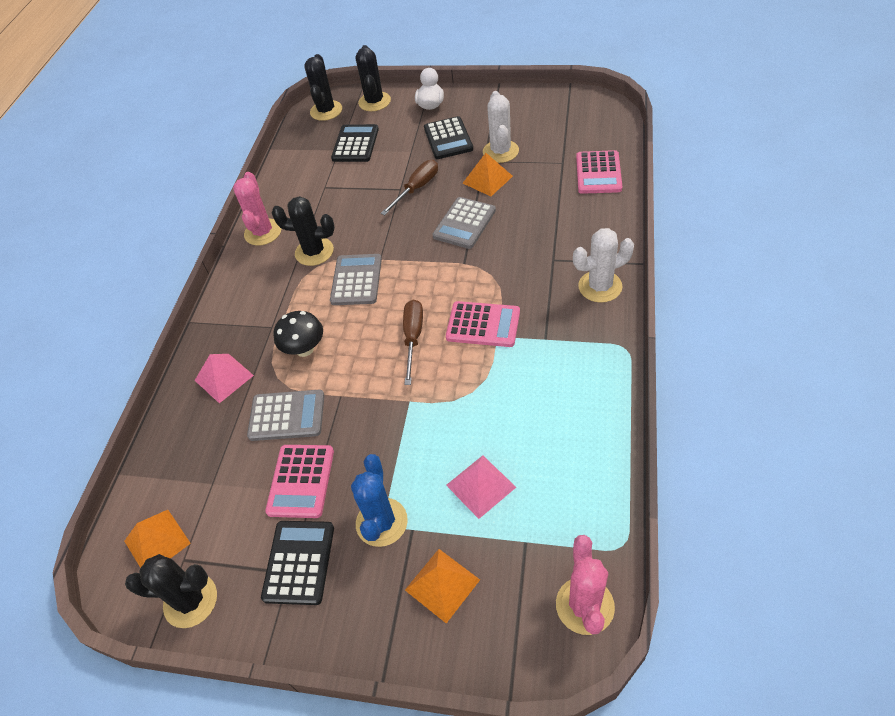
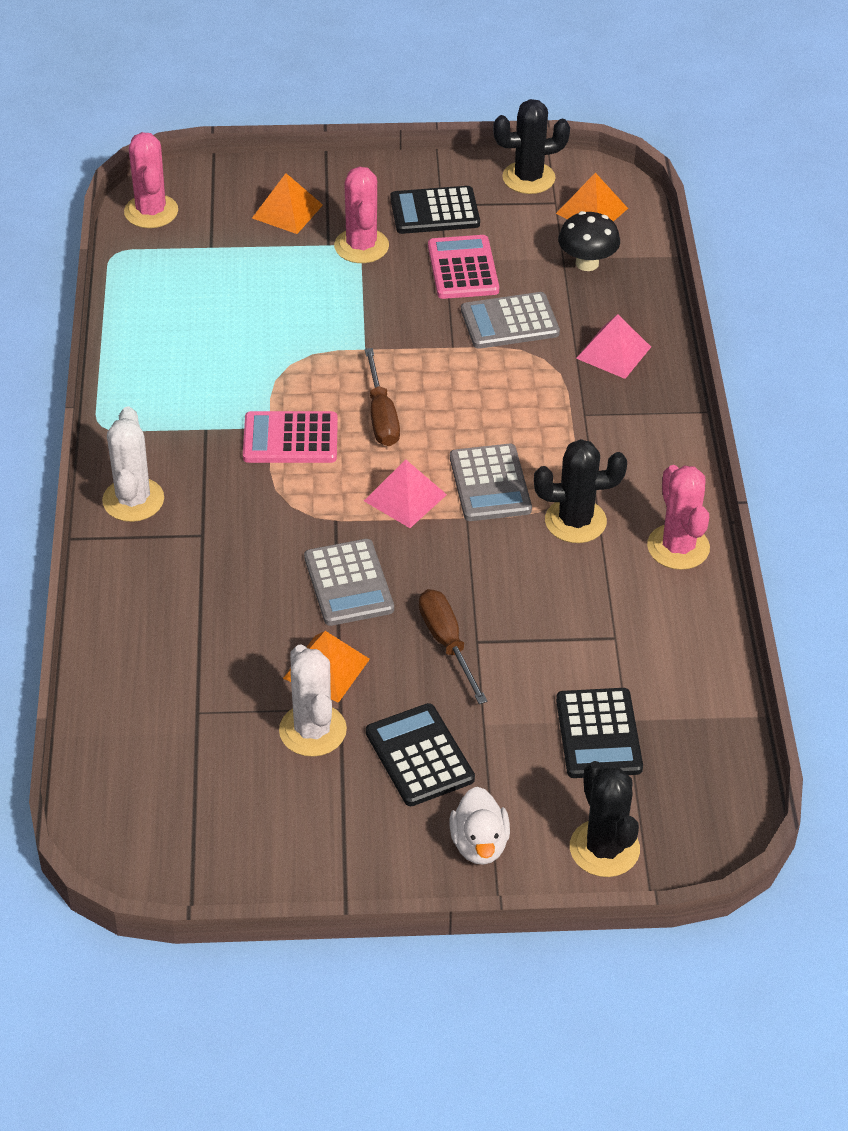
camera: 160 degrees right, 5 degrees down
black calculator [261,521,334,605] -> black calculator turned 90 degrees clockwise [390,186,480,234]
black mushroom [273,311,323,357] -> black mushroom moved to [558,211,620,271]
black cactus [304,54,342,121] -> none
blue cactus [351,454,408,547] -> pink cactus [334,166,389,263]
brown screwdriver [381,160,438,215] -> brown screwdriver turned 135 degrees clockwise [419,589,488,704]
grey calculator [433,197,496,249] -> grey calculator turned 150 degrees clockwise [304,539,394,626]
pink pyramid [446,455,516,519] -> pink pyramid moved to [364,459,447,528]
white cactus [573,228,634,303] -> white cactus turned 60 degrees counterclockwise [102,407,164,522]
pink calculator [576,150,622,194] -> none

